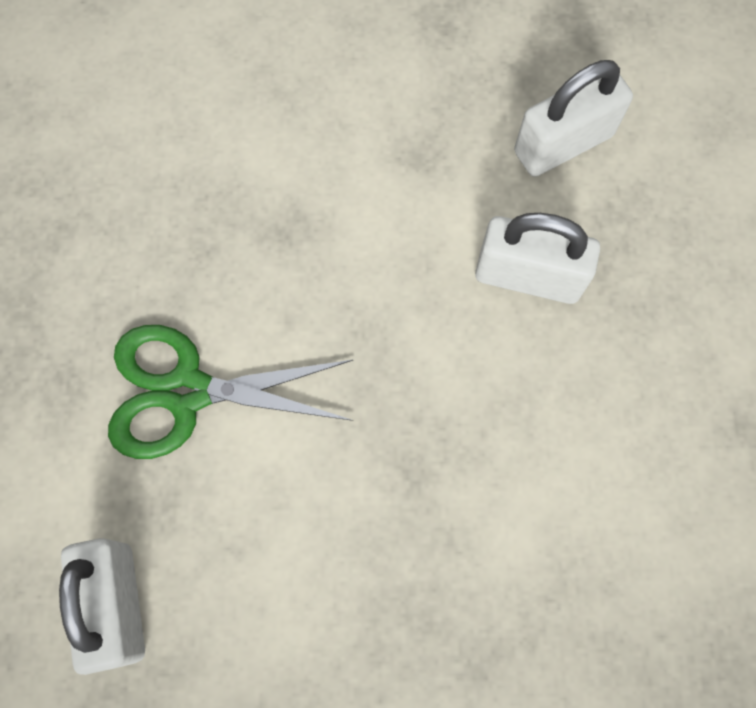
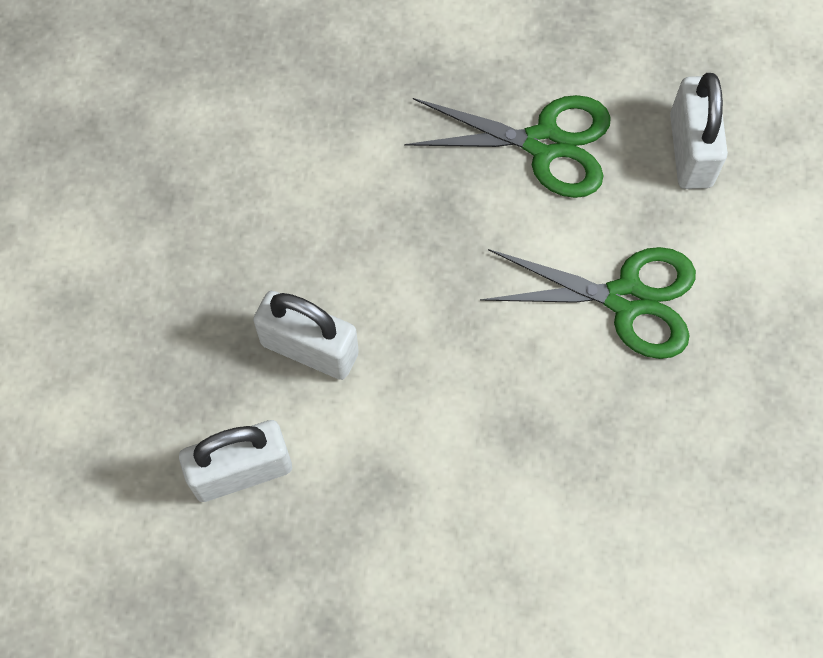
camera: 170 degrees left, 5 degrees down
none -> green scissors [404,95,611,198]

